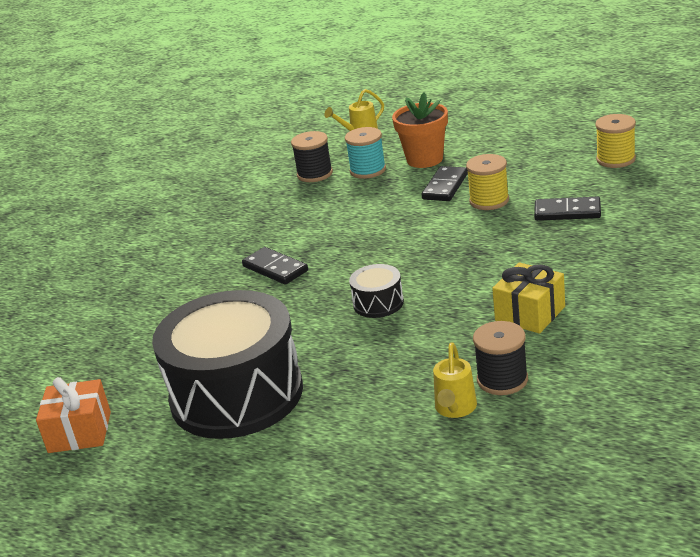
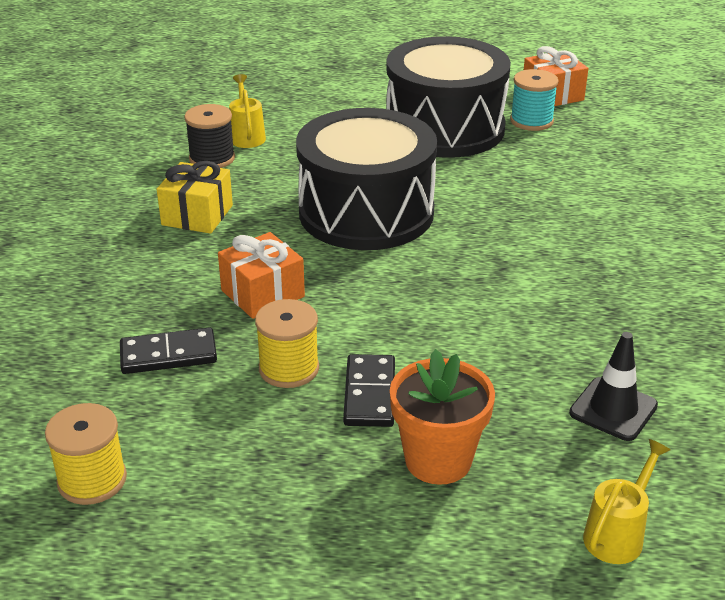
camera: 155 degrees right, 5 degrees up
black domino [242,247,308,285] -> none
black spool [291,131,333,182] -> black traffic cone [569,332,658,441]
turquoise spool [345,127,386,179] -> turquoise spool moved to [510,69,559,131]
black drum [349,264,404,318] -> black drum [296,108,437,250], size x2.41
none -> orange gift [218,232,305,319]

